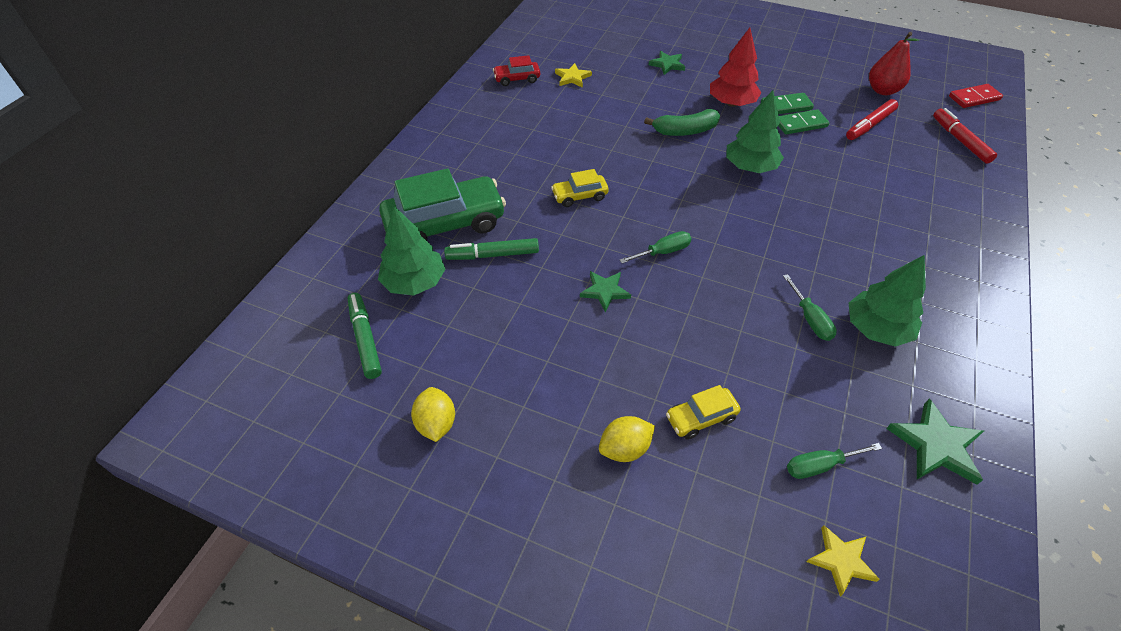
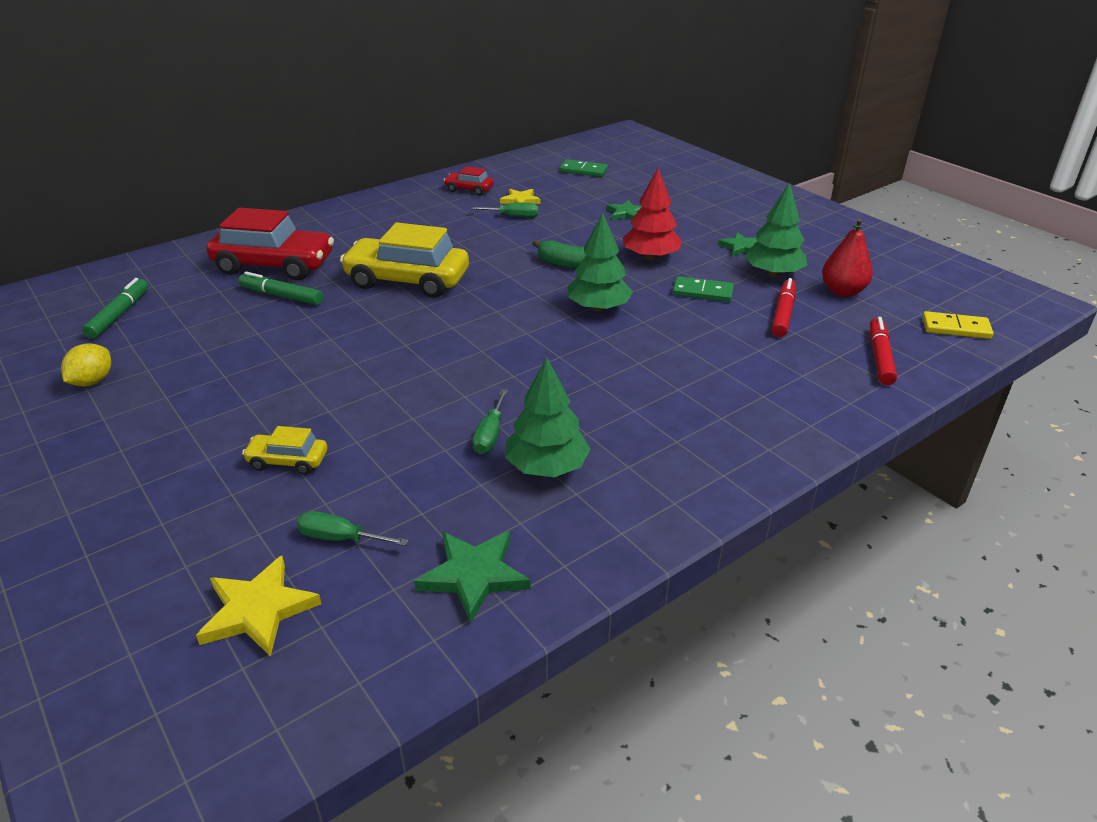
camera: 30 degrees right, 15 degrees down
green tree [378,206,445,295] -> green tree moved to [744,182,808,277]
green car [379,169,506,241] -> red car [207,208,334,280]
yellow car [551,169,609,207] -> yellow car [340,222,469,298], size x2.08
green star [580,271,631,312] -> green star moved to [718,232,758,257]
yellow lemon [599,416,655,462] -> none
green screwdriver [620,231,692,263] -> green screwdriver moved to [471,203,538,217]
green domino [761,93,814,114] -> green domino moved to [560,159,608,177]
yellow star [806,525,880,597] -> yellow star [196,556,321,657], size x1.52
red marker [846,99,898,140] -> red marker turned 120 degrees clockwise [771,278,796,337]
red domino [949,84,1003,108] -> yellow domino [923,311,994,339]

